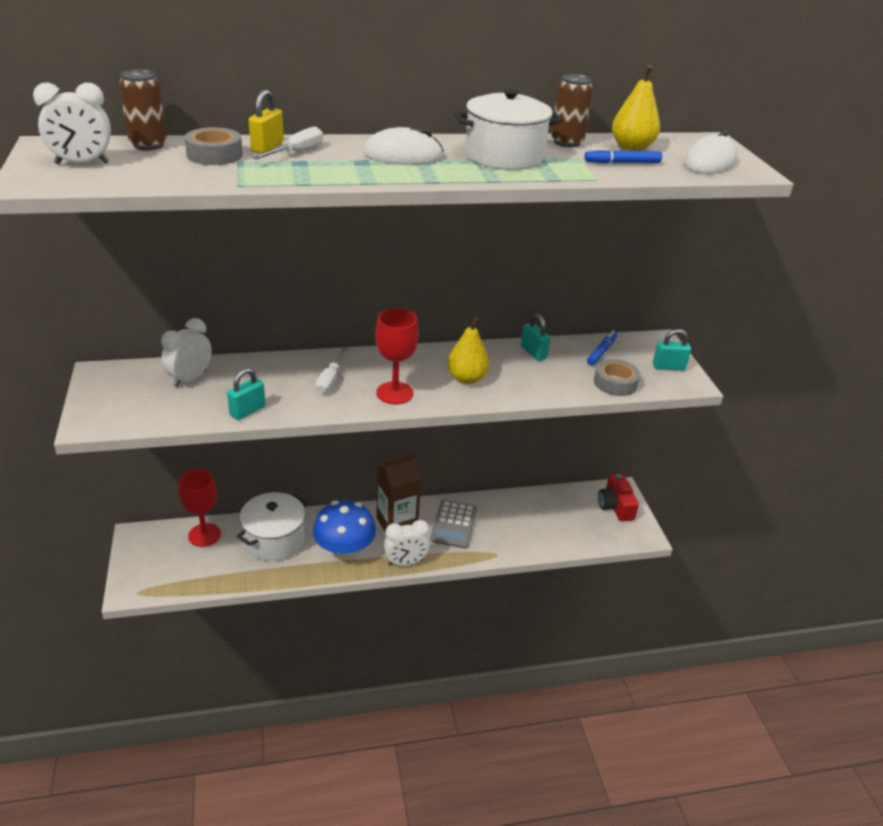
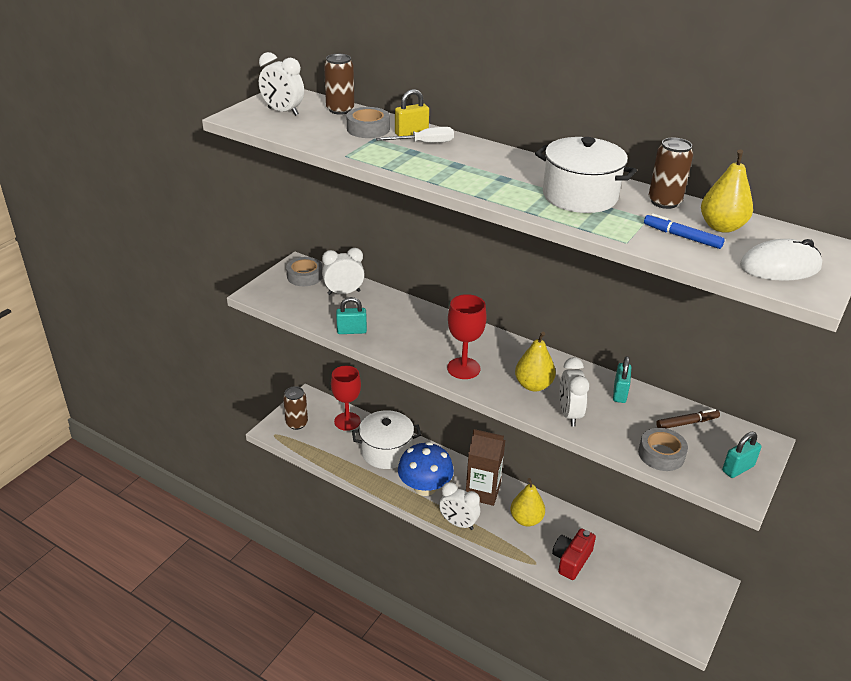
camera: 45 degrees right, 0 degrees up
white screwdriver [316,347,348,393] -> none
white mouse [363,127,444,165] -> none
grey calculator [430,500,477,549] -> yellow pear [510,478,545,526]
blue marker [587,330,617,366] -> brown marker [656,409,720,428]
red camera [598,474,639,521] -> red camera moved to [552,528,596,580]
turquoise padlock [653,329,691,370] -> turquoise padlock turned 75 degrees counterclockwise [722,432,761,478]
none -> brown can [283,386,308,430]
none -> grey tape [286,257,323,286]
none -> white clock [560,357,589,426]

